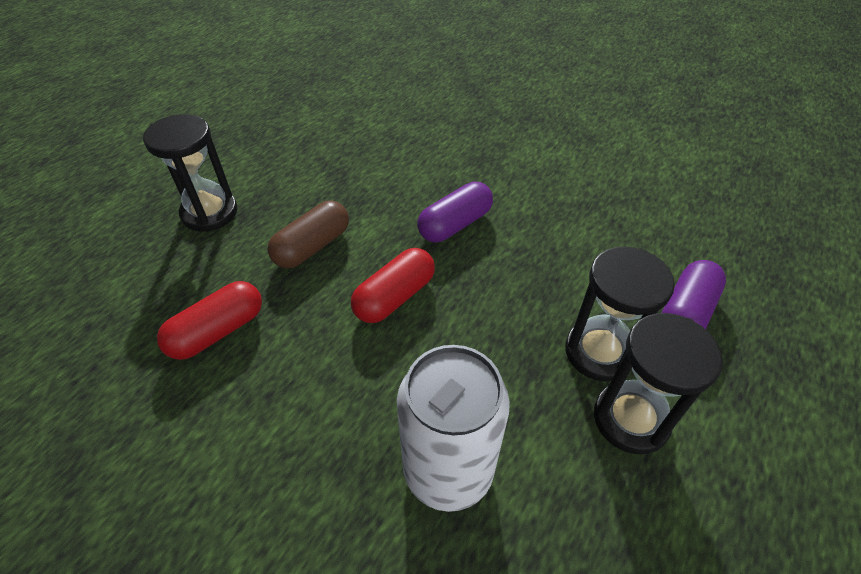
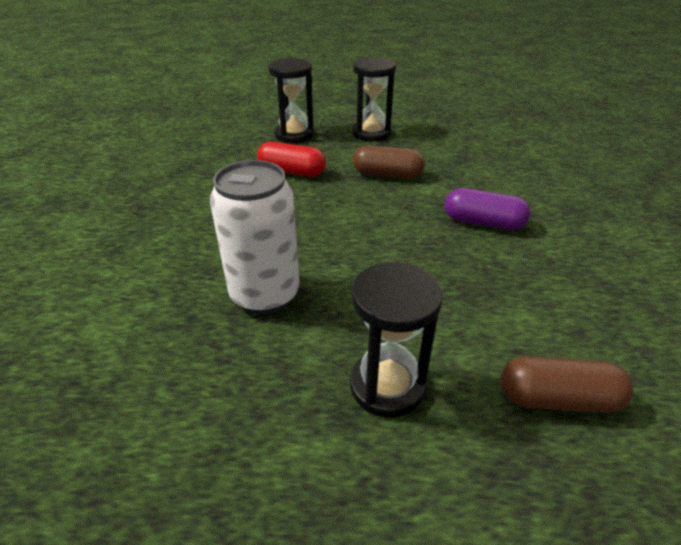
camera: 60 degrees right, 10 degrees down
red capsule [351,248,435,323] -> none
black hourglass [565,247,675,382] -> black hourglass moved to [268,58,314,143]
purple capsule [662,260,726,329] -> brown capsule [501,356,633,413]

